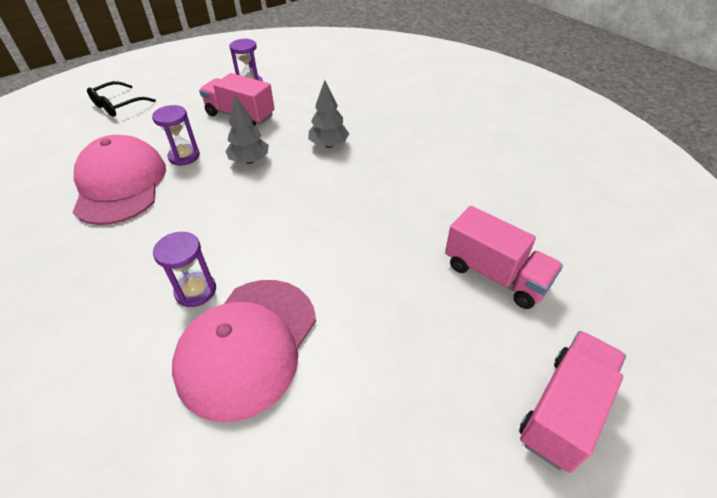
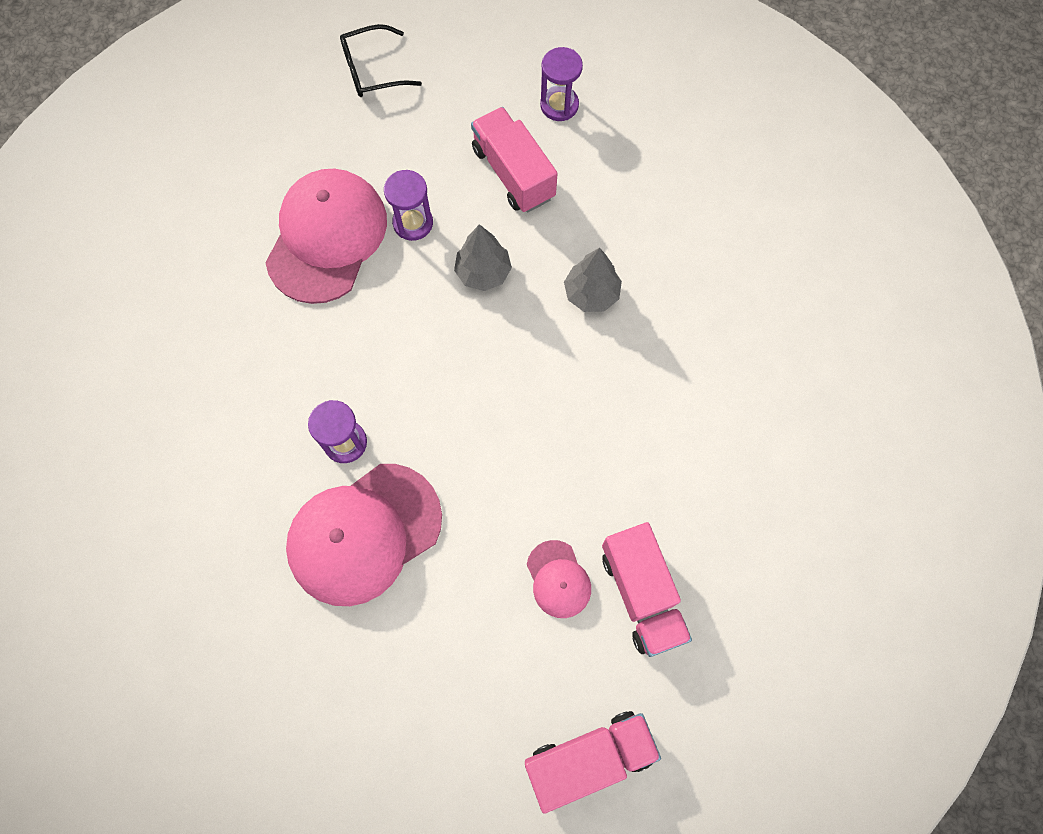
camera: 30 degrees right, 25 degrees up
none -> pink cap [527,540,591,618]

